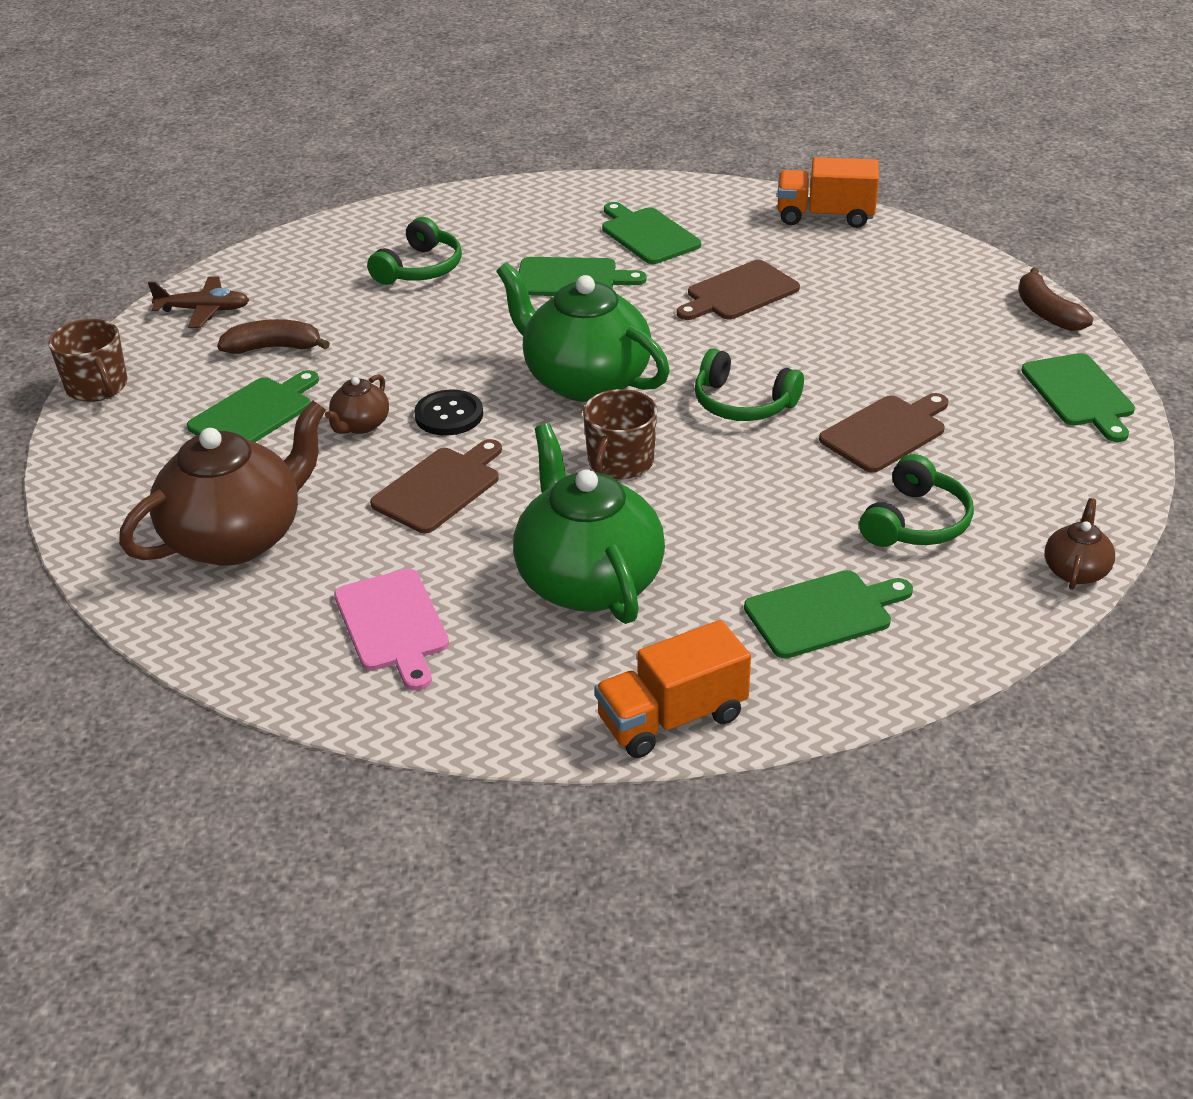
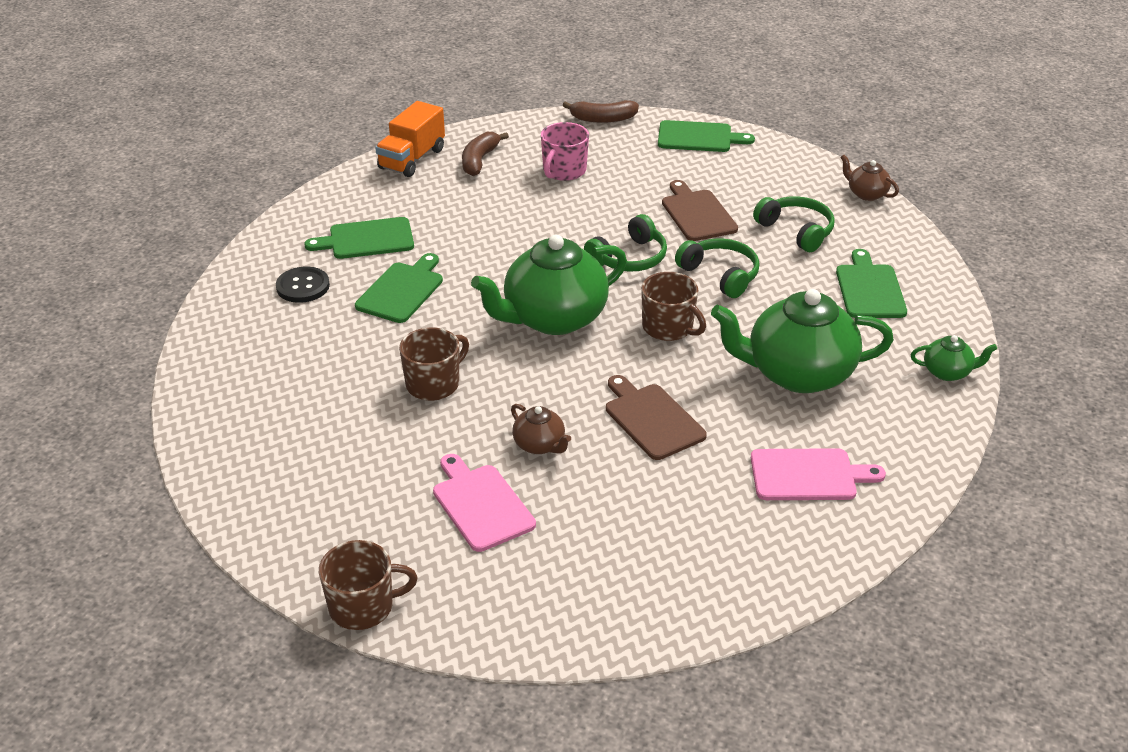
camera: 70 degrees left, 0 degrees up
brown teapot [119,401,326,566] -> none
brown plane [148,276,249,328] -> none
green cutting board [187,370,319,442] -> pink cutting board [433,454,536,552]
brown banana [217,319,330,354] -> brown banana moved to [462,132,509,176]
green headphones [367,217,462,285] -> green headphones moved to [675,238,760,298]
black button [414,390,483,436] -> black button moved to [276,267,330,303]
orange truck [595,620,751,758] -> green teapot [911,335,997,381]
brown cutting board [677,260,800,320] -> none
none -> brown mug [399,327,469,401]
none -> pink mug [541,122,589,181]

